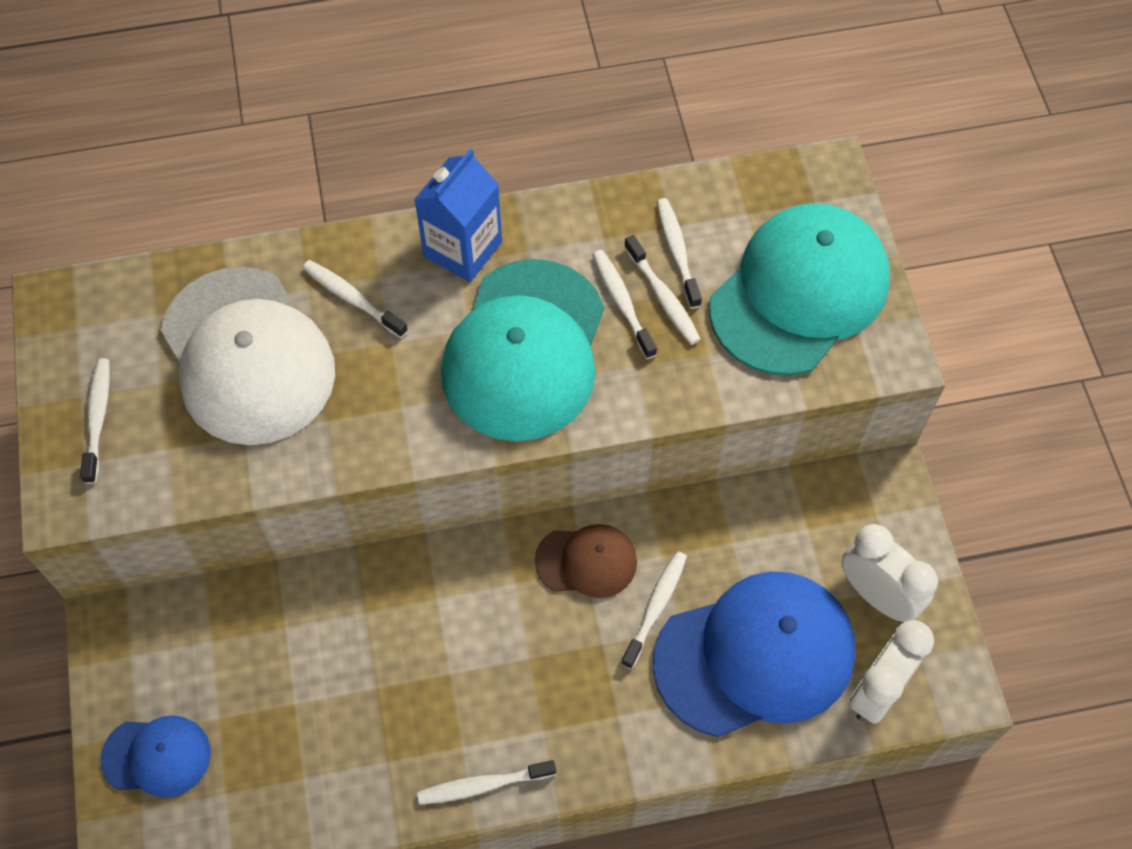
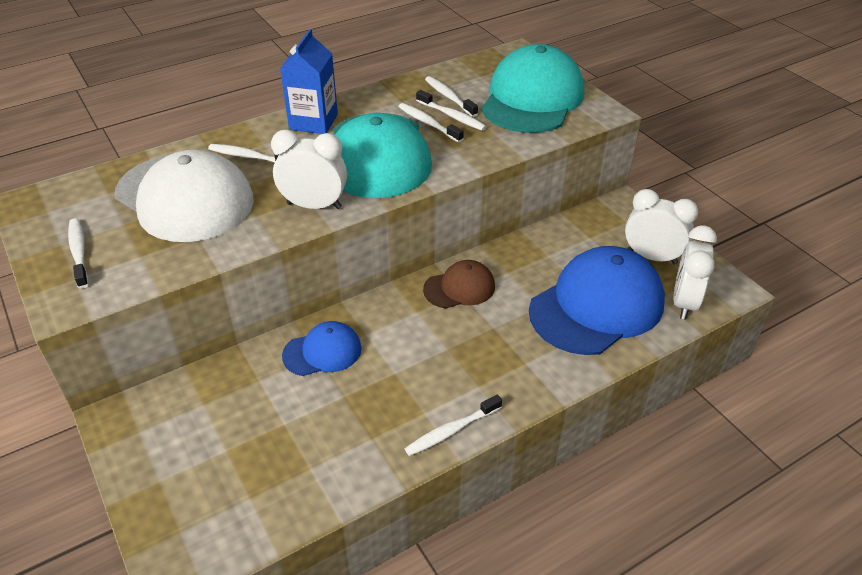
camera: 20 degrees left, 20 degrees down
blue cap [100,715,211,798] -> blue cap moved to [282,321,362,376]
white toothbrush [621,551,687,669] -> none
none -> white clock [271,130,347,209]

